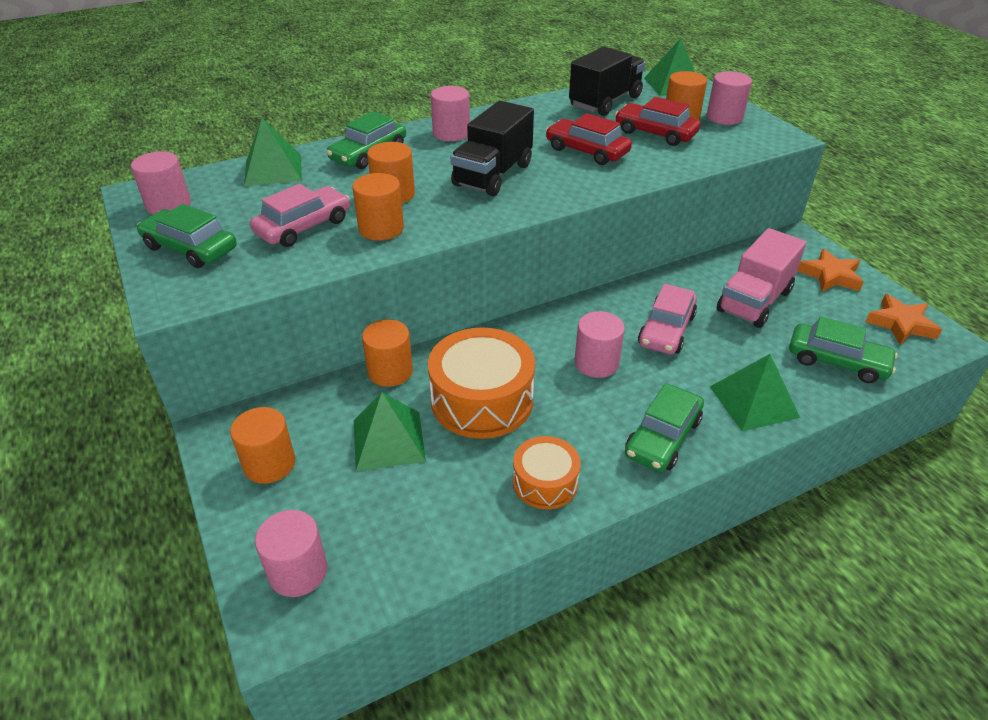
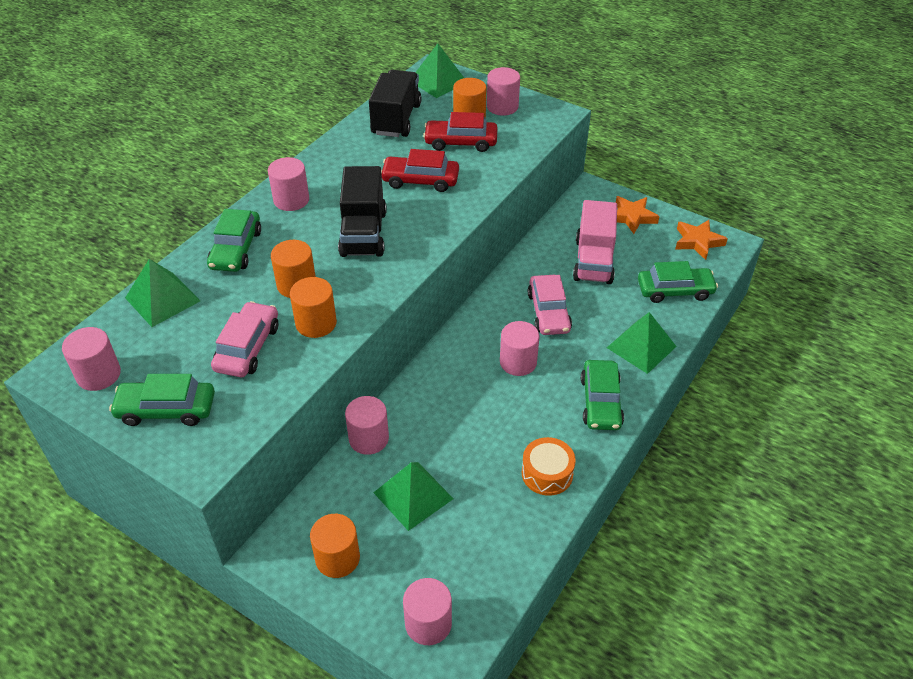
camera: 30 degrees left, 5 degrees up
orange cylinder [362,319,413,387] -> pink cylinder [345,396,389,455]
orange drum [428,327,535,439] -> none

